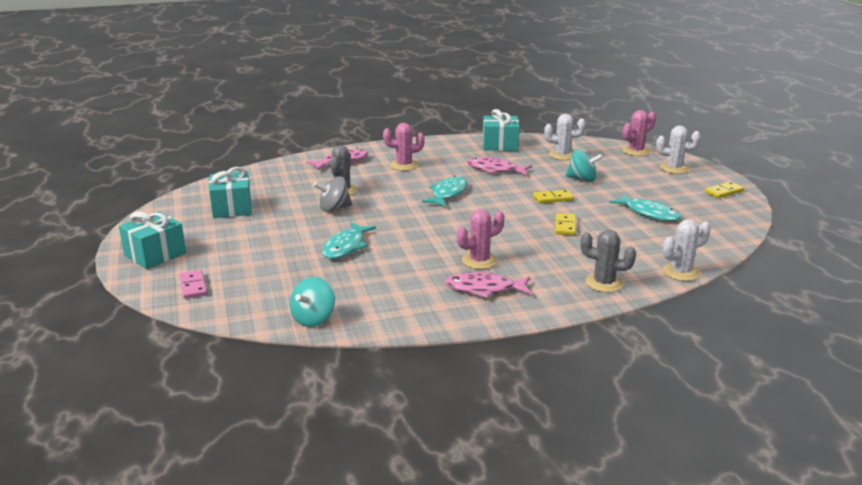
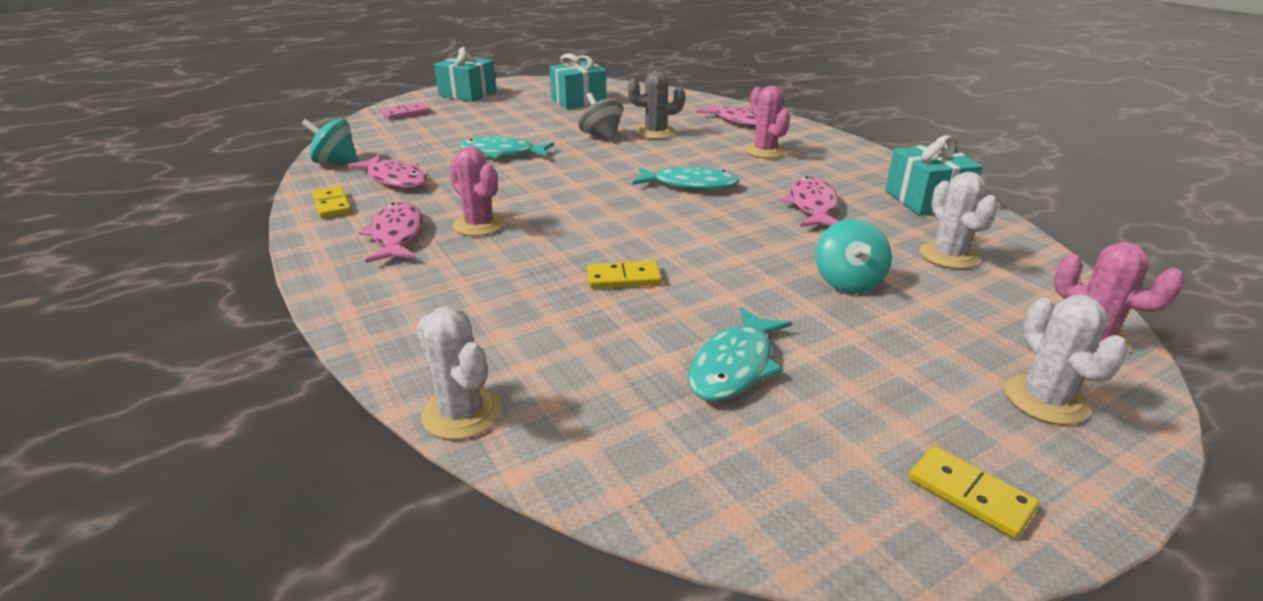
camera: 75 degrees right, 5 degrees up
yellow domino [533,190,574,204] -> yellow domino moved to [312,186,351,219]
grey cactus [580,229,636,293] -> none
none -> pink fish [347,155,427,189]

